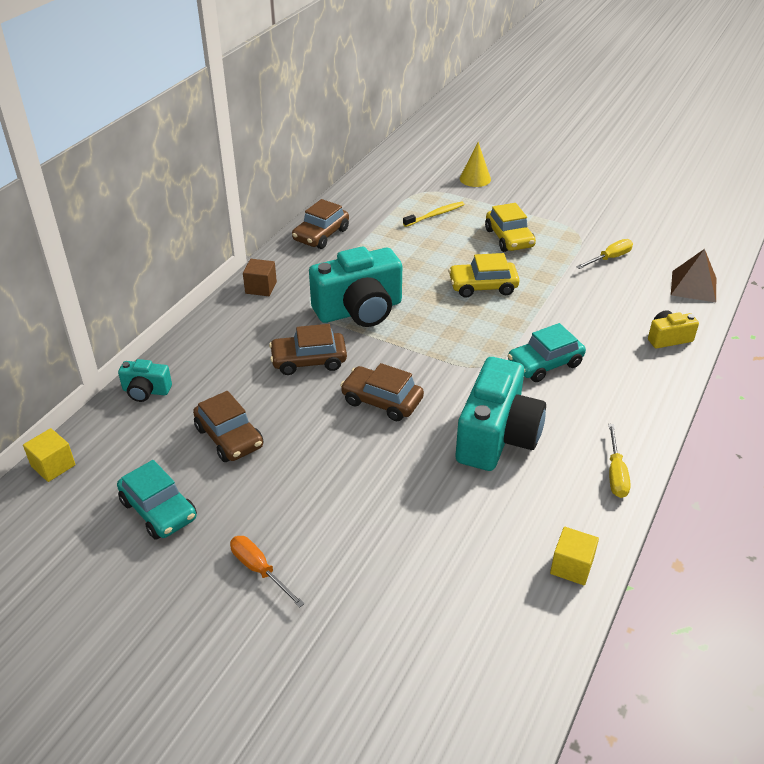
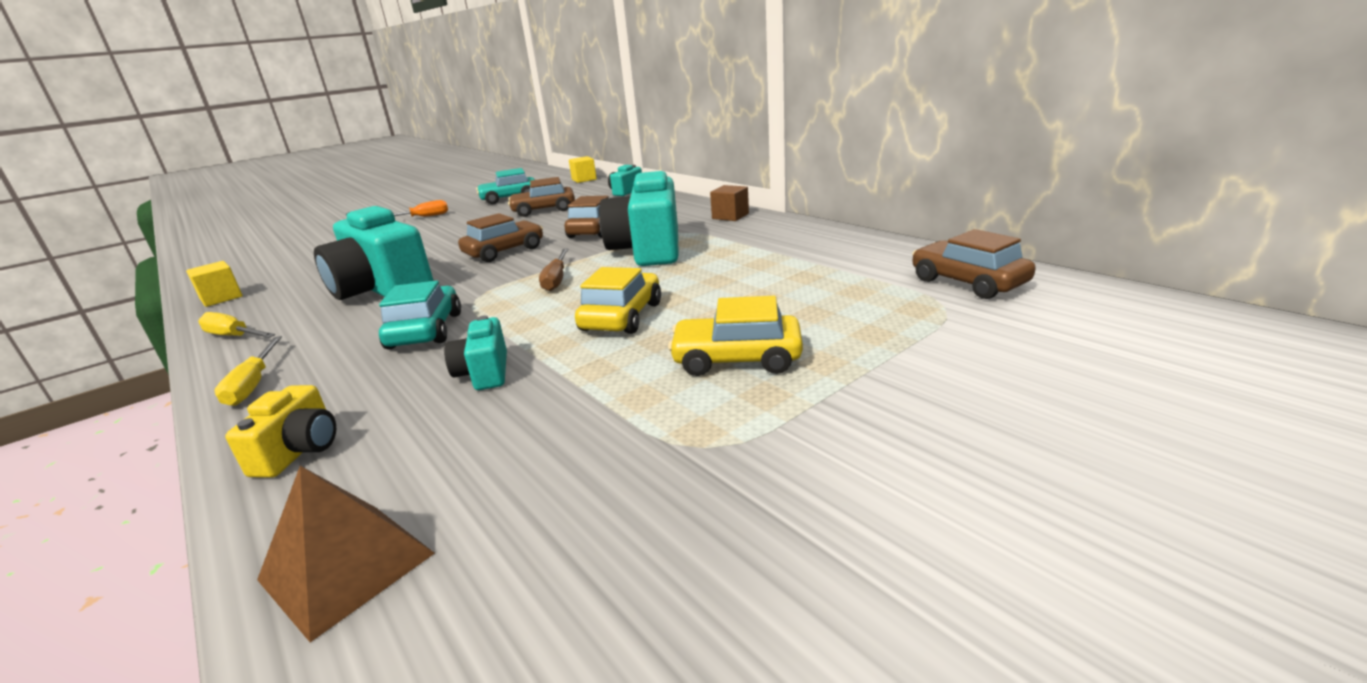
camera: 115 degrees right, 15 degrees down
brown car [292,199,349,249] -> brown car moved to [912,229,1036,299]
yellow toothbrush [403,201,465,227] -> none
yellow cone [460,142,491,187] -> none
yellow screwdriver [576,239,633,269] -> yellow screwdriver moved to [214,336,282,406]
none -> turquoise camera [444,315,507,390]
none -> brown screwdriver [539,249,568,291]

